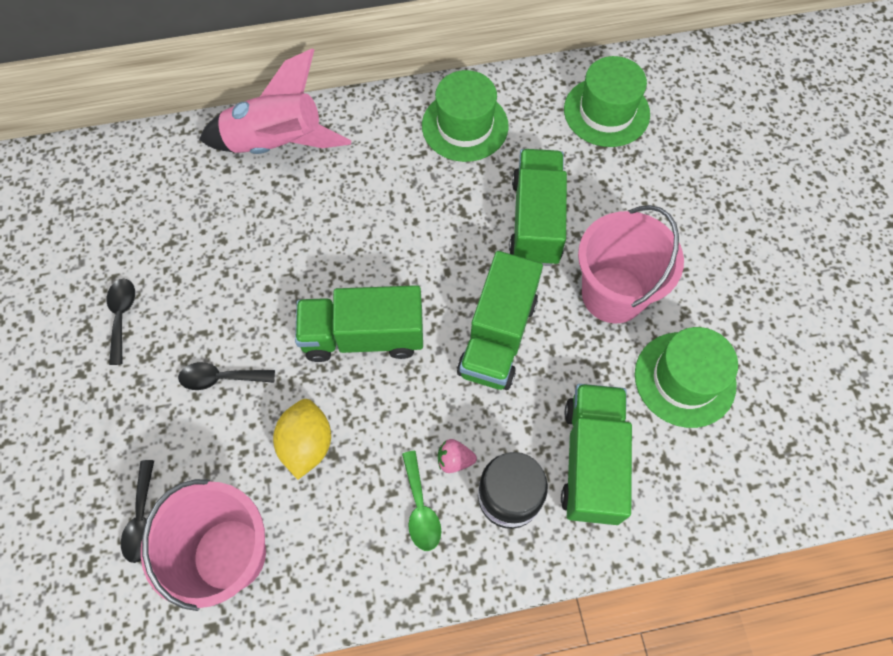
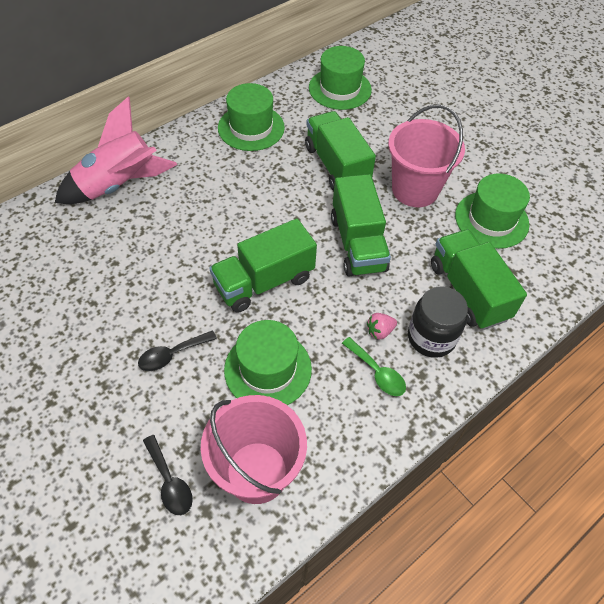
camera: 30 degrees left, 10 degrees down
black spoon [107,279,135,365] -> none
yellow lemon [273,399,331,479] -> green hat [224,320,312,405]

